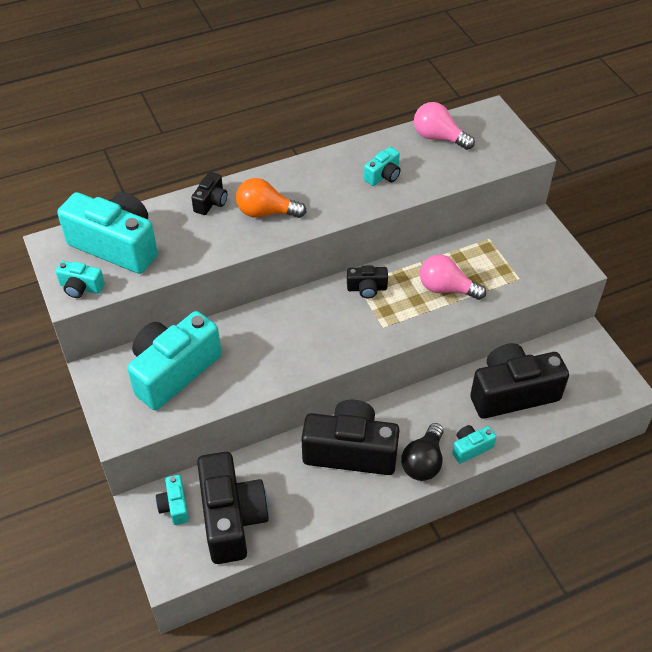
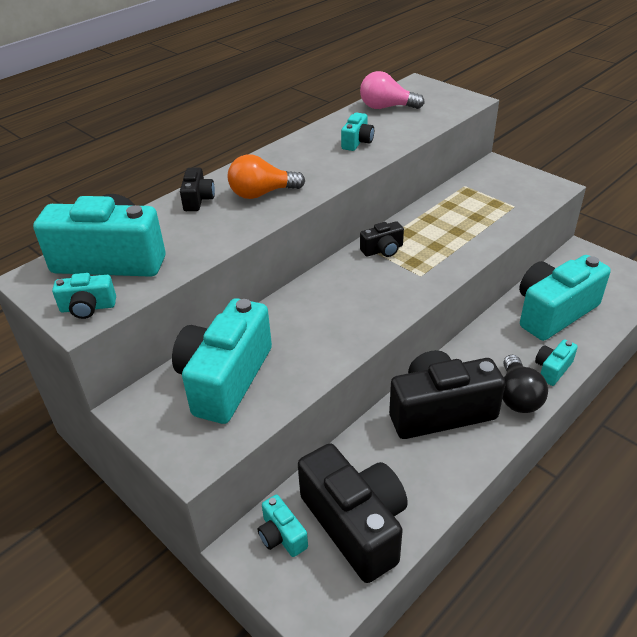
camera: 20 degrees left, 10 degrees down
pink light bulb [420,255,486,300] -> none
black camera [470,343,569,419] -> turquoise camera [519,255,611,341]

